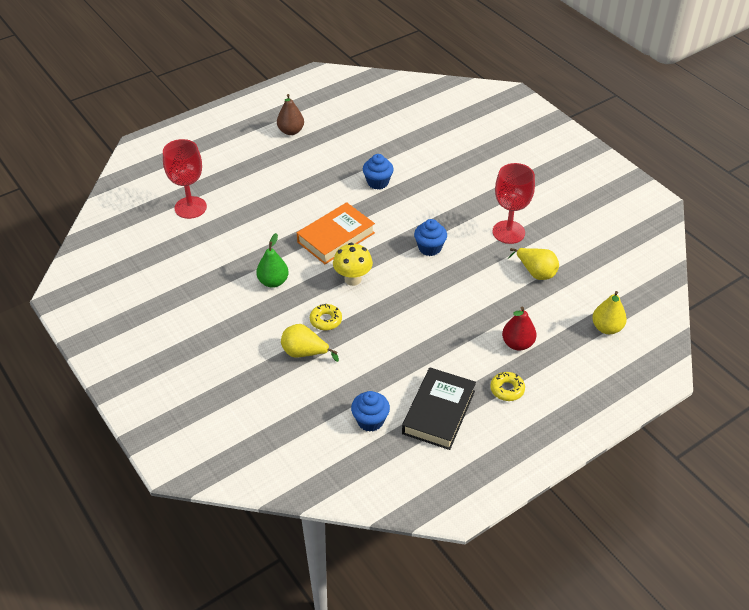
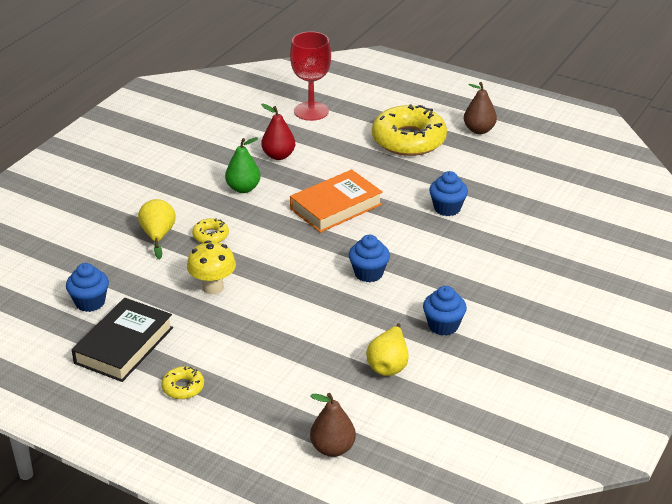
camera: 65 degrees right, 10 degrees down
orange book [297,202,375,264] -> orange book turned 60 degrees counterclockwise [290,169,383,233]
yellow mushroom [333,243,373,286] -> yellow mushroom moved to [187,240,236,295]
black book [402,368,476,450] -> black book turned 60 degrees counterclockwise [72,298,173,382]
red goblet [492,163,535,244] -> blue cupcake [423,286,467,336]
red pear [502,307,536,351] -> red pear moved to [261,103,295,160]
yellow pear [592,291,627,334] -> brown pear [310,393,356,457]
none -> yellow donut [372,104,447,156]

